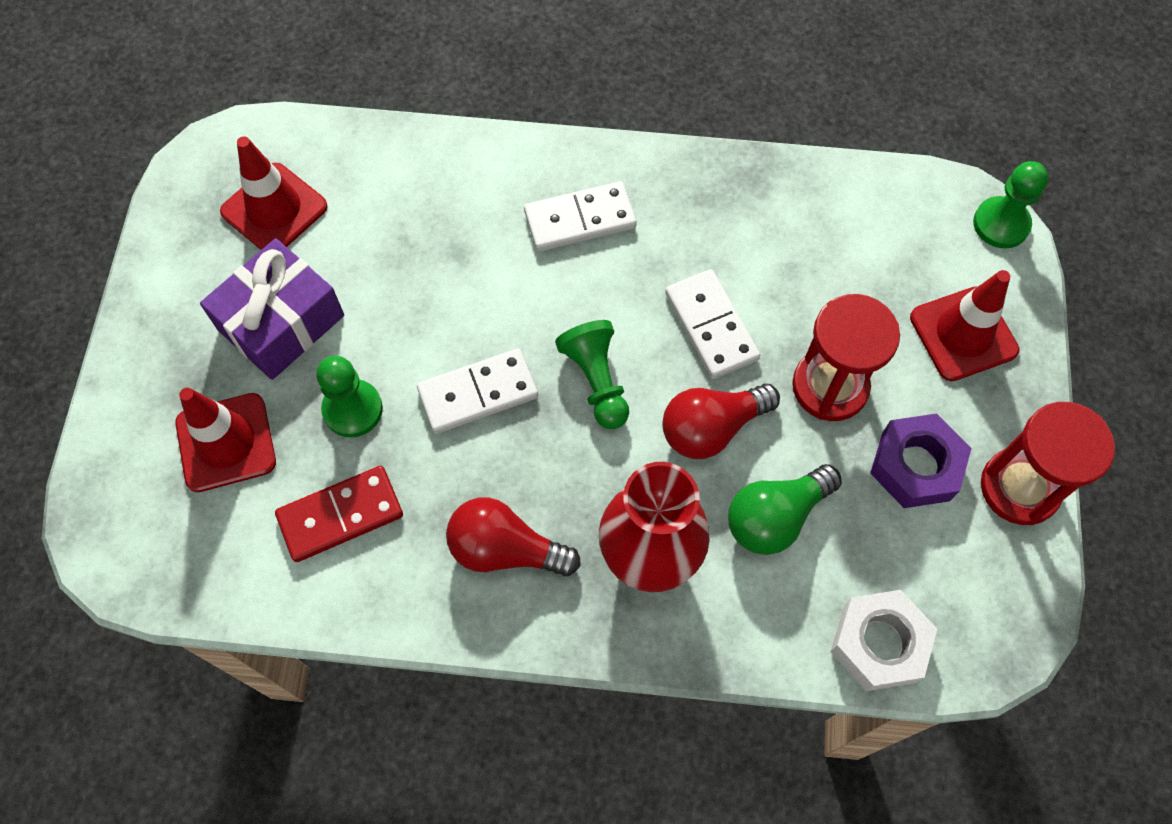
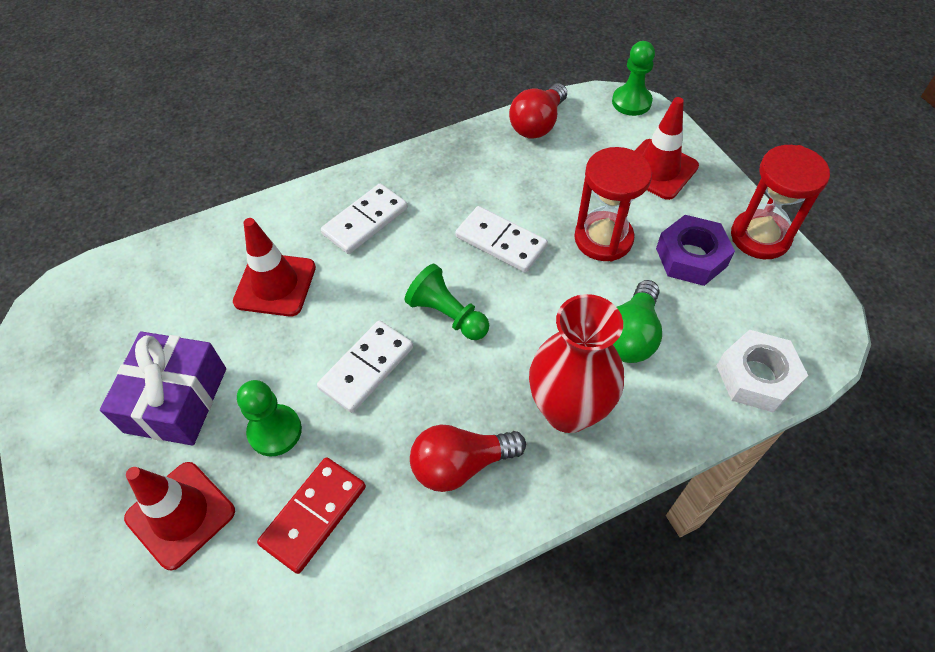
camera: 30 degrees left, 10 degrees down
red traffic cone [220,136,328,250] -> red traffic cone moved to [233,218,316,317]
red light bulb [662,384,780,459] -> red light bulb moved to [509,83,567,139]

